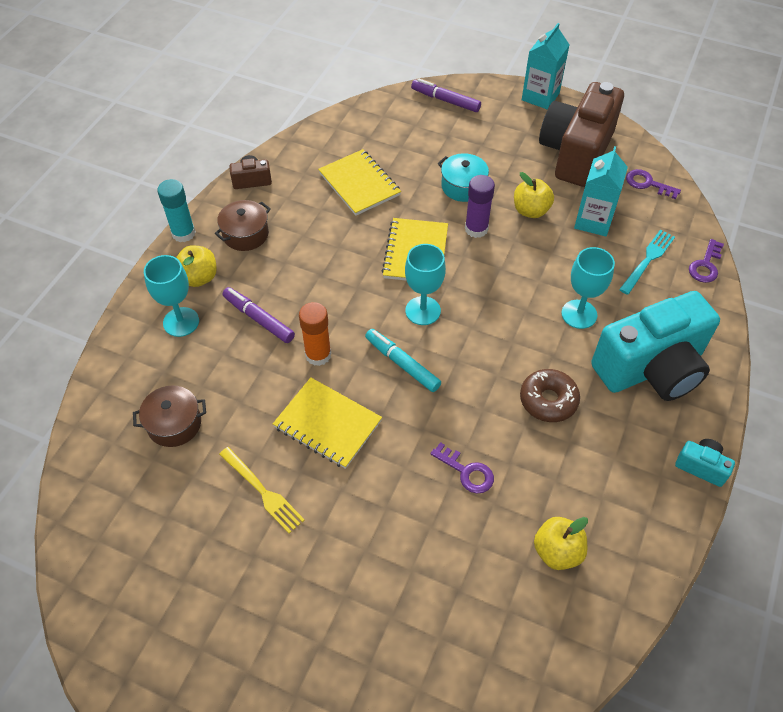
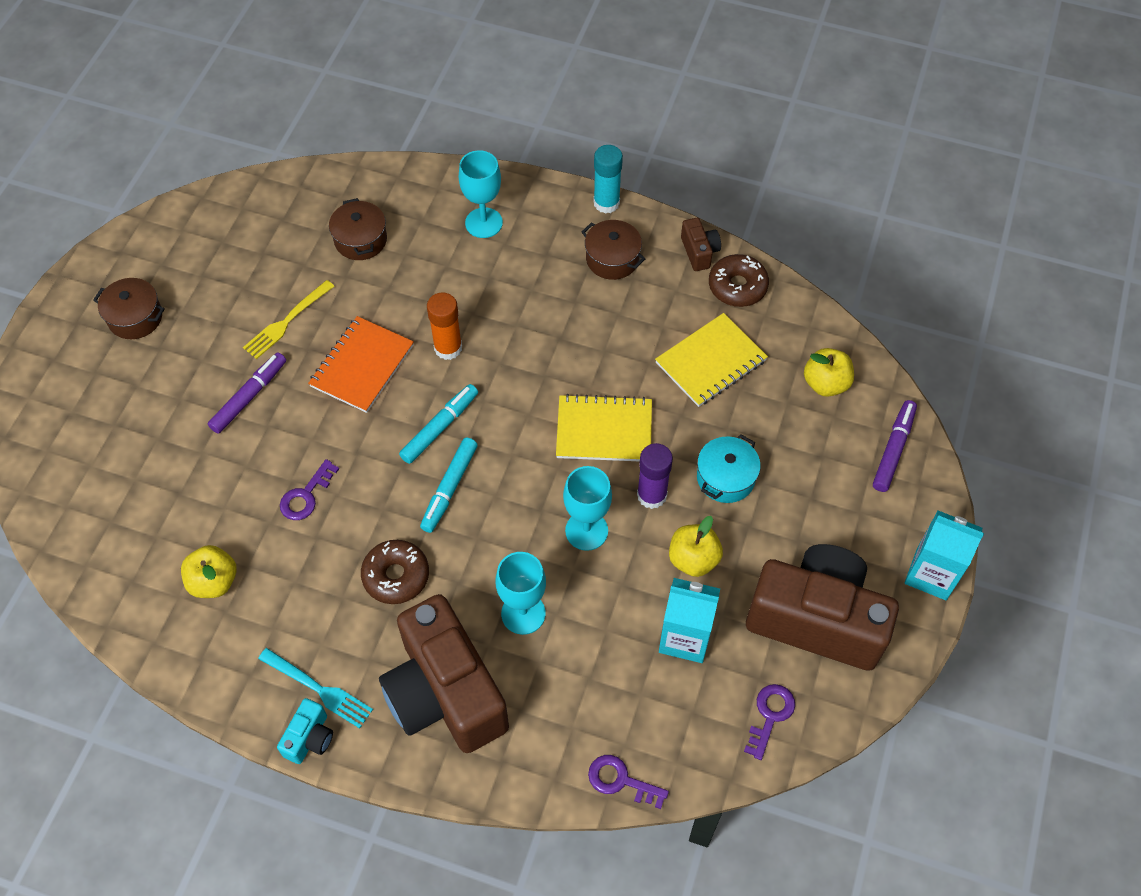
camera: 85 degrees right, 5 degrees up
yellow apple [176,245,217,287] -> yellow apple moved to [804,348,854,397]
purple marker [223,287,295,343] -> purple marker moved to [208,352,286,434]
yellow notebook [273,377,382,469] -> orange notebook [308,316,414,413]
turquoise goblet [405,244,446,325] -> turquoise goblet moved to [563,466,612,551]
turquoise camera [591,291,720,401] -> brown camera [379,594,509,753]
turquoise fork [619,230,675,295] -> turquoise fork moved to [258,648,373,729]
none -> brown pot [93,278,165,339]
none -> turquoise marker [420,438,478,533]
none -> brown donut [709,254,769,307]

